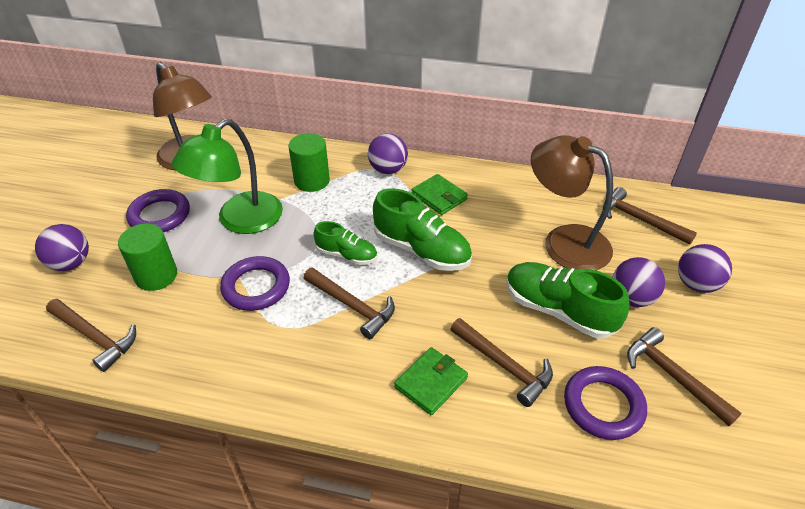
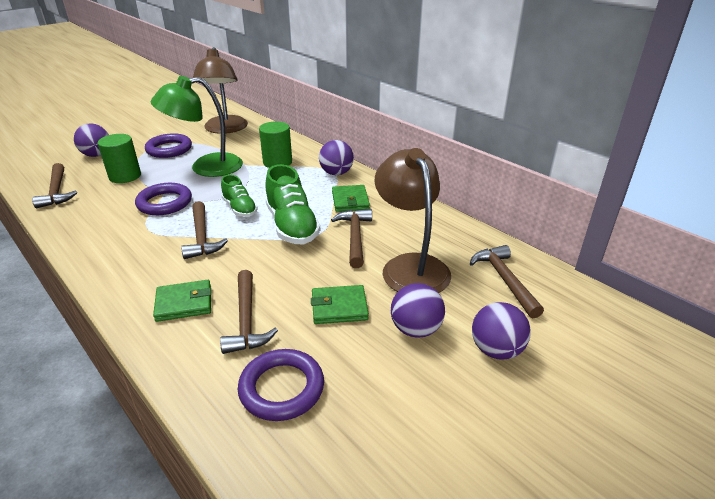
camera: 35 degrees right, 10 degrees down
green shoe [506,262,630,338] -> green wallet [311,285,369,324]
brown hammer [627,327,742,426] -> brown hammer moved to [331,209,372,268]

